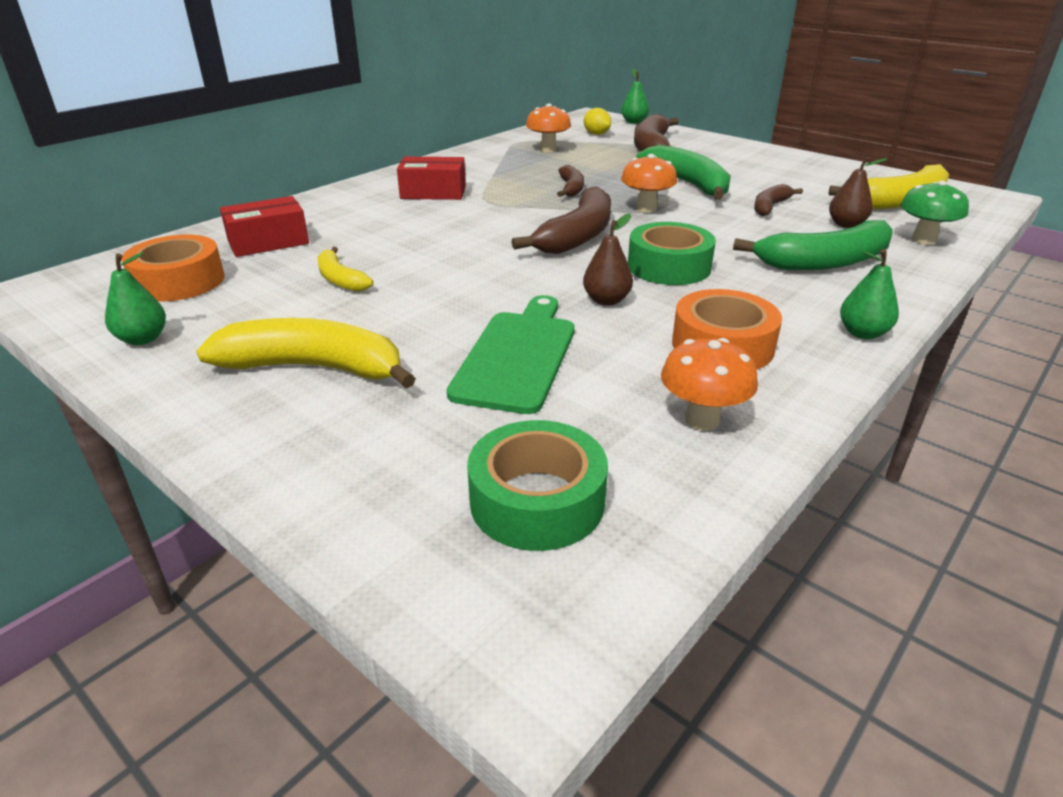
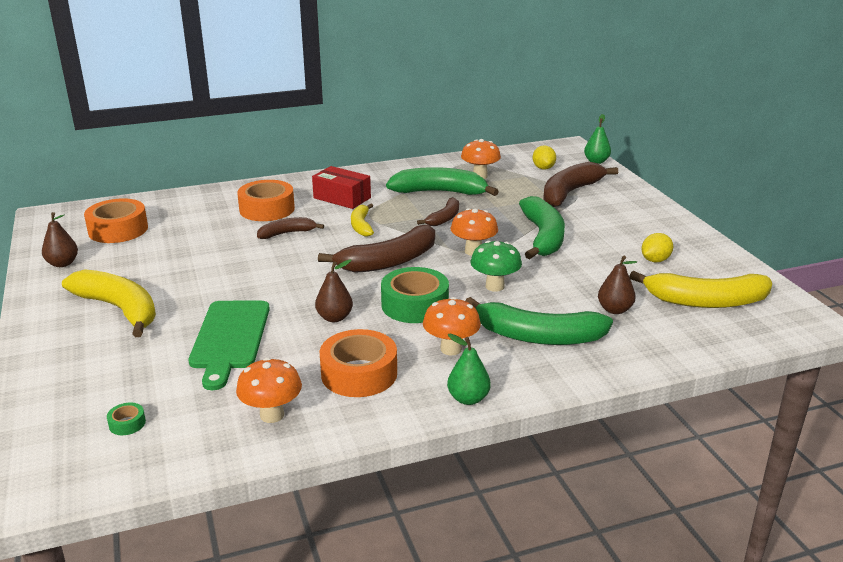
camera: 30 degrees right, 5 degrees down
green pear [105,252,166,345] -> brown pear [42,212,78,267]
red box [220,196,309,257] -> none
yellow banana [318,247,373,292] -> yellow banana moved to [351,203,374,237]
green cutting board [447,295,575,414] -> green cutting board turned 135 degrees clockwise [188,301,270,390]
green tape [467,420,608,551] -> green tape [107,403,146,435], size x0.43
brown banana [754,184,803,216] -> brown banana moved to [257,217,324,239]
green mushroom [901,180,969,245] -> green mushroom moved to [470,241,522,292]
none -> orange tape [237,180,295,221]
none -> green banana [386,167,499,196]
none -> orange mushroom [423,297,481,355]
none -> yellow lemon [641,233,673,262]

